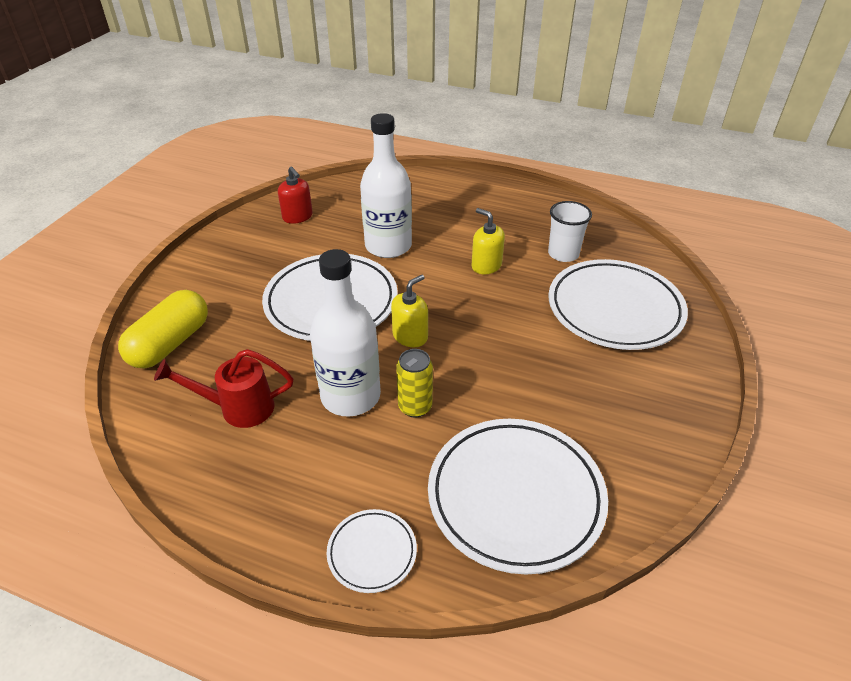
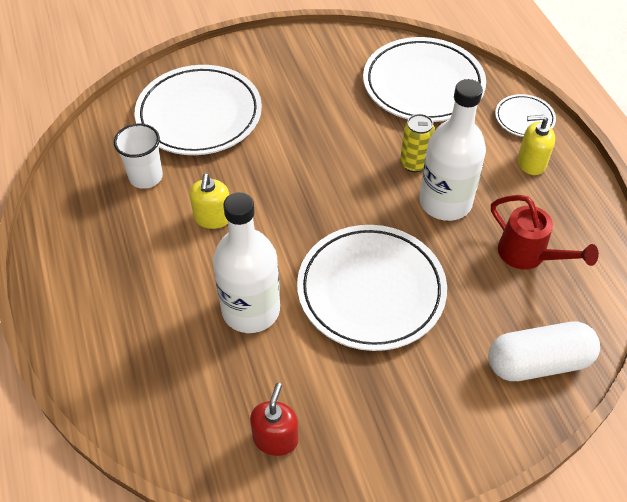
camera: 130 degrees left, 10 degrees up
yellow capsule [118,290,208,368] -> white capsule [488,321,600,381]
yellow soap dispenser [391,274,428,347] -> yellow soap dispenser moved to [518,115,555,175]

